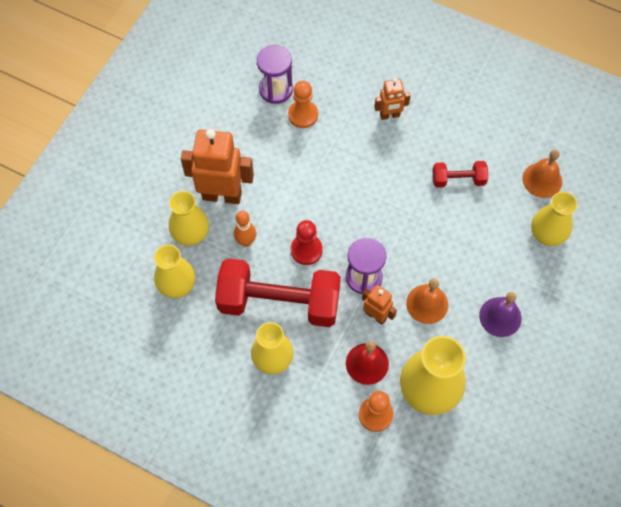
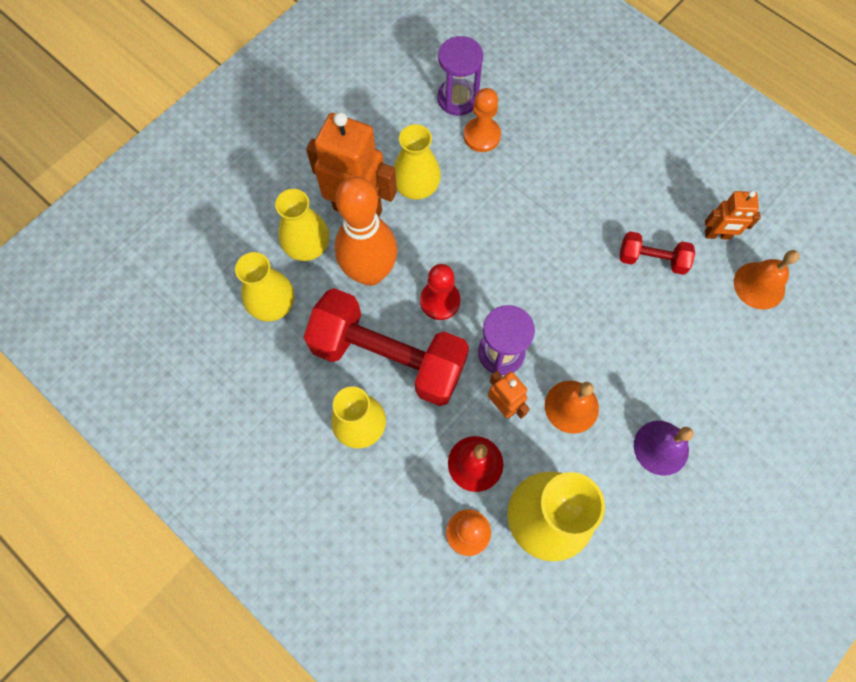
camera: 15 degrees right, 5 degrees up
orange bowling pin [234,211,256,247] -> orange bowling pin [335,176,397,286], size x2.10
orange robot [375,78,411,120] -> orange robot moved to [705,190,761,240]
yellow vase [531,191,578,246] -> yellow vase moved to [393,124,441,200]

